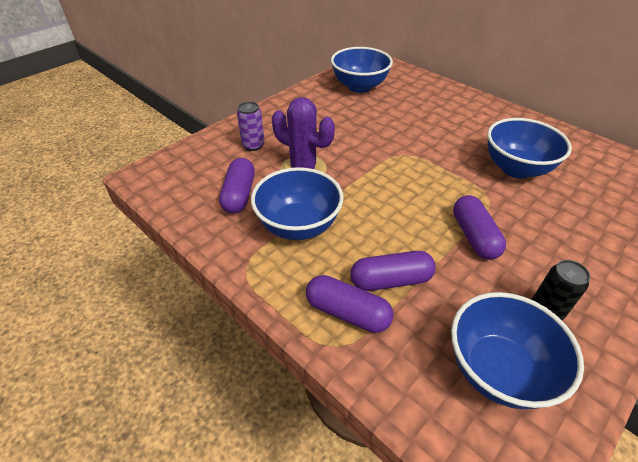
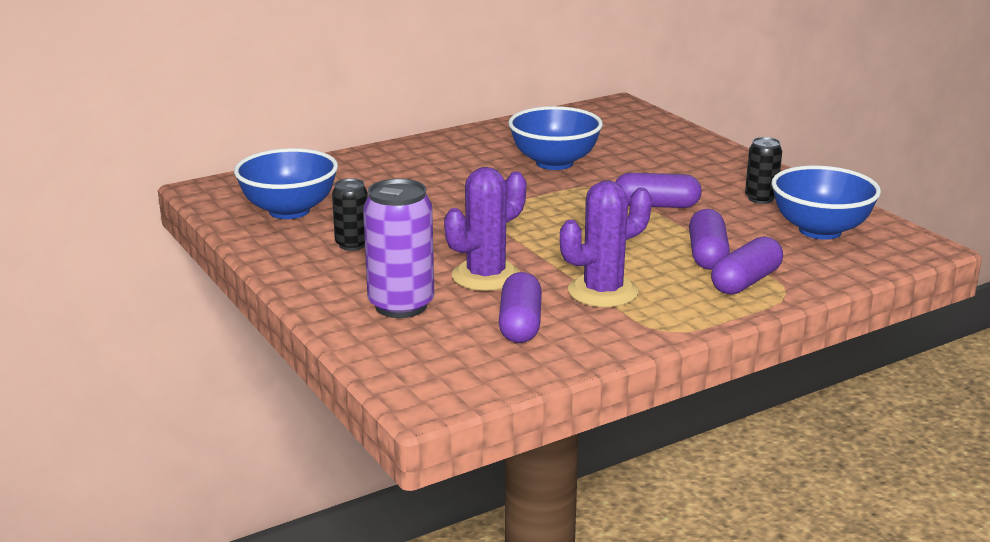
camera: 75 degrees left, 20 degrees down
purple capsule [219,158,255,214] -> purple capsule turned 75 degrees clockwise [499,272,542,343]
purple can [237,102,265,151] -> purple can [363,179,434,318], size x1.74
blue bowl [251,167,344,240] -> purple cactus [560,180,652,307]
none -> black can [332,178,368,251]

